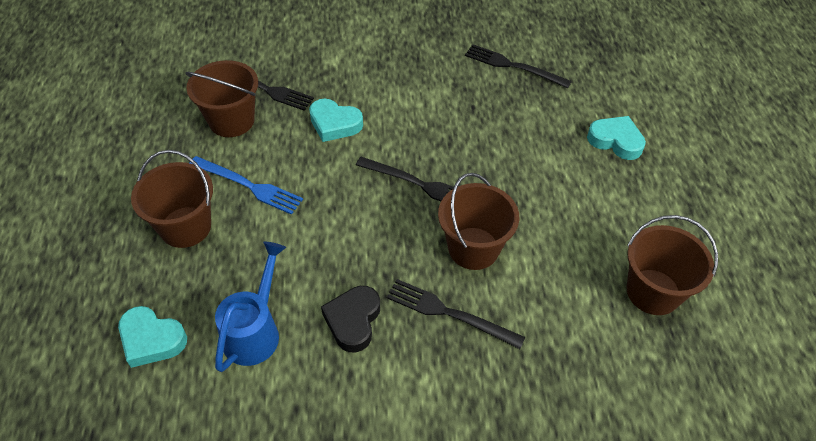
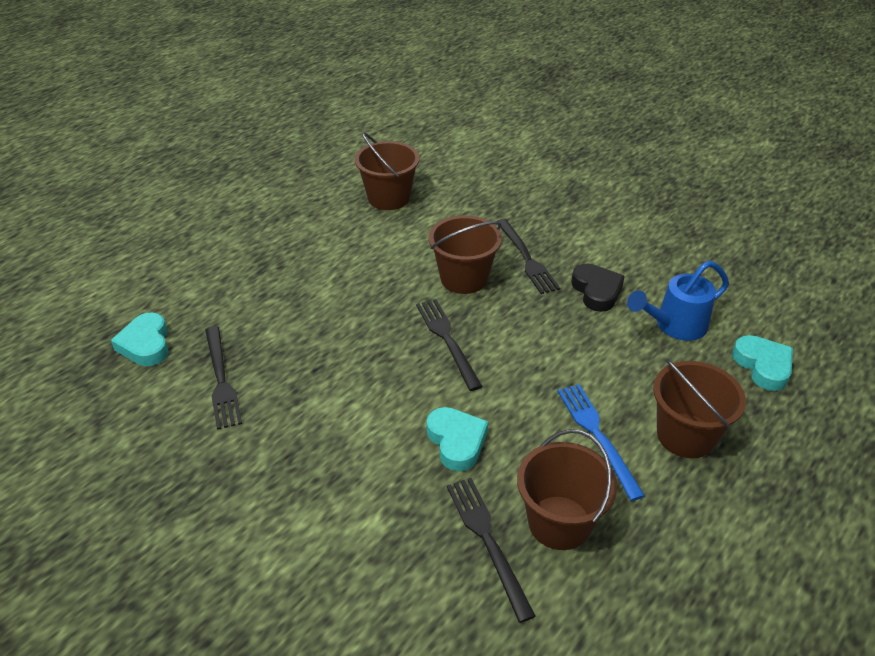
camera: 135 degrees left, 10 degrees down
black heart [321,286,380,353] -> black heart turned 75 degrees counterclockwise [571,264,625,312]
turquoise heart [587,116,646,160] -> turquoise heart moved to [111,313,169,366]

